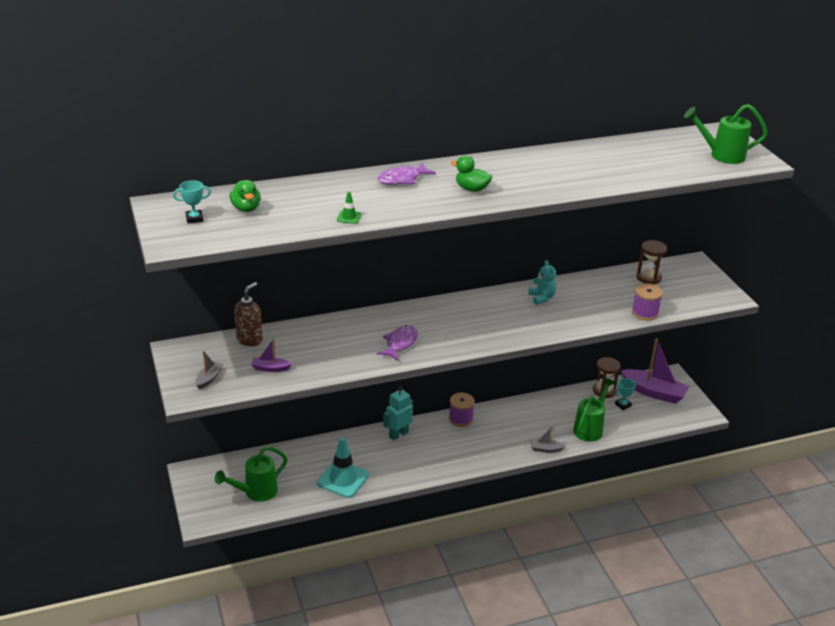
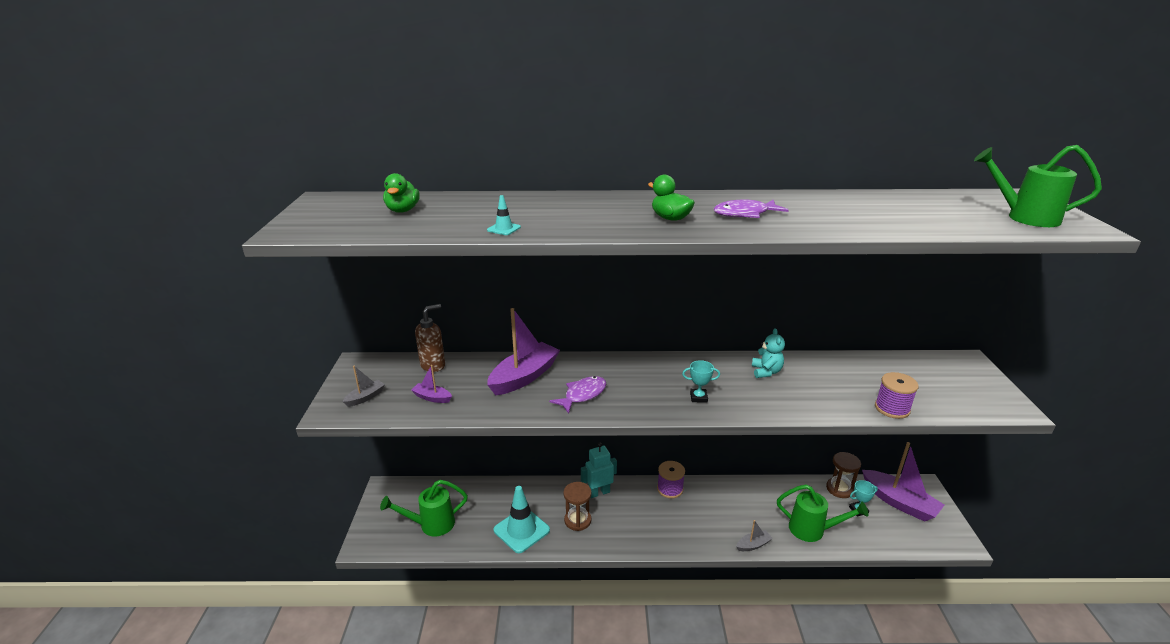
camera: 20 degrees right, 5 degrees down
turquoise trophy [173,180,211,223] -> turquoise trophy moved to [682,360,720,403]
green traffic cone [337,192,361,224] -> turquoise traffic cone [487,195,521,235]
purple fish [378,163,436,185] -> purple fish moved to [714,199,789,218]
grey boat [531,425,565,453] -> grey boat turned 135 degrees clockwise [736,520,773,551]
green watering can [573,378,615,442] -> green watering can turned 60 degrees clockwise [777,484,869,542]
brown hourglass [636,240,667,284] -> brown hourglass moved to [563,482,592,531]
none -> purple boat [487,308,560,396]

